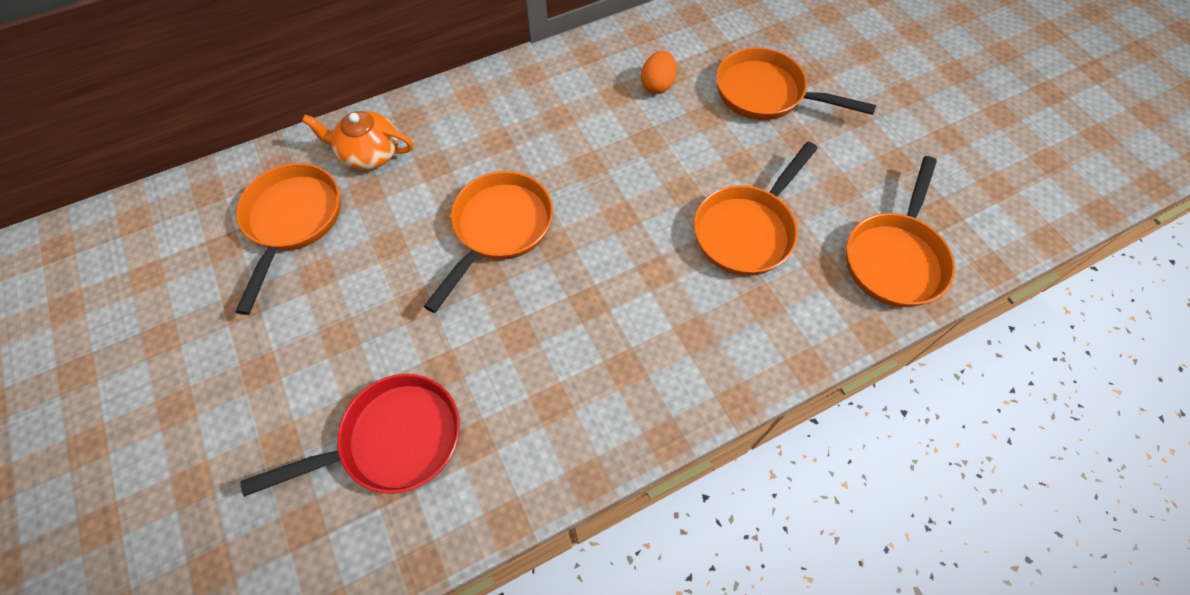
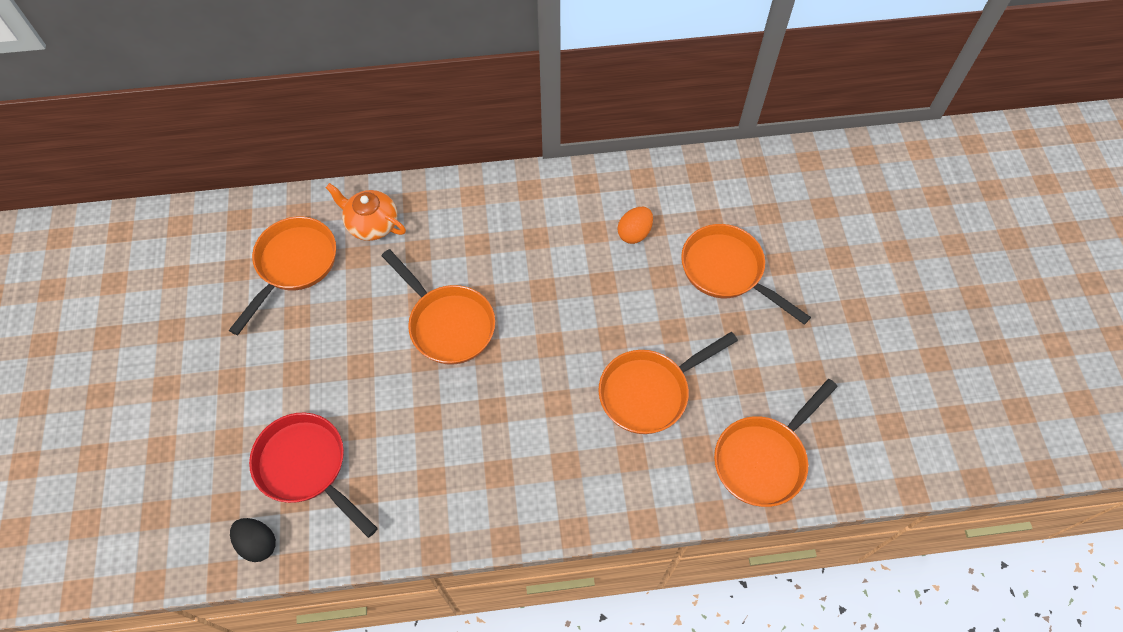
camera: 20 degrees right, 0 degrees up
red pan [241,374,460,497] -> red pan turned 135 degrees counterclockwise [249,413,378,538]
orange pan [423,171,553,313] -> orange pan turned 90 degrees clockwise [382,249,495,365]
none -> black egg [230,518,276,562]

